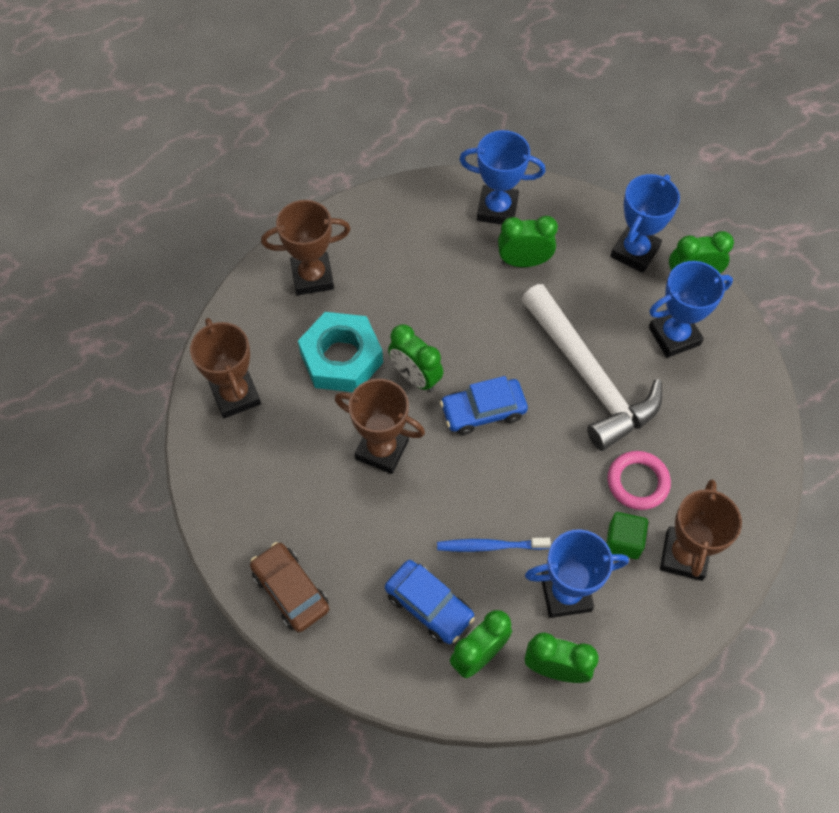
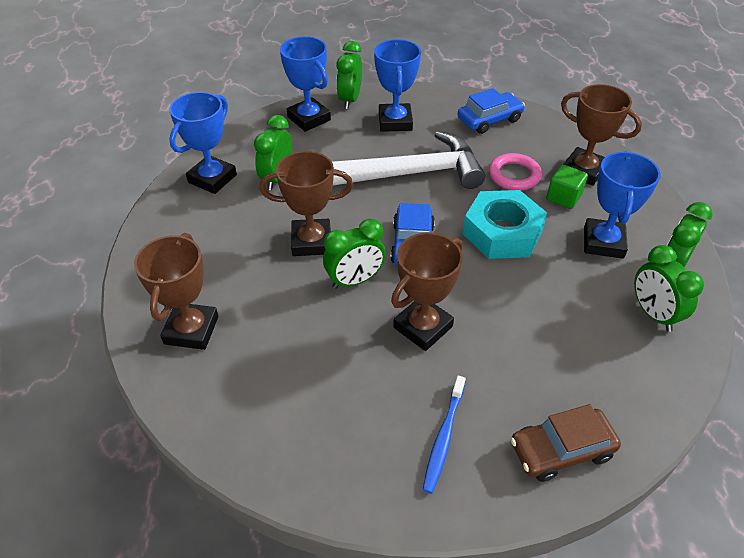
camera: 70 degrees left, 15 degrees down
brown trophy [190,318,261,418] -> brown trophy moved to [259,151,353,256]
turquoise nut [298,312,383,392] -> turquoise nut moved to [463,190,547,259]
blue car [385,560,475,644] -> blue car moved to [457,88,525,134]
blue toothbrush [437,538,551,552] -> blue toothbrush moved to [423,376,466,494]

